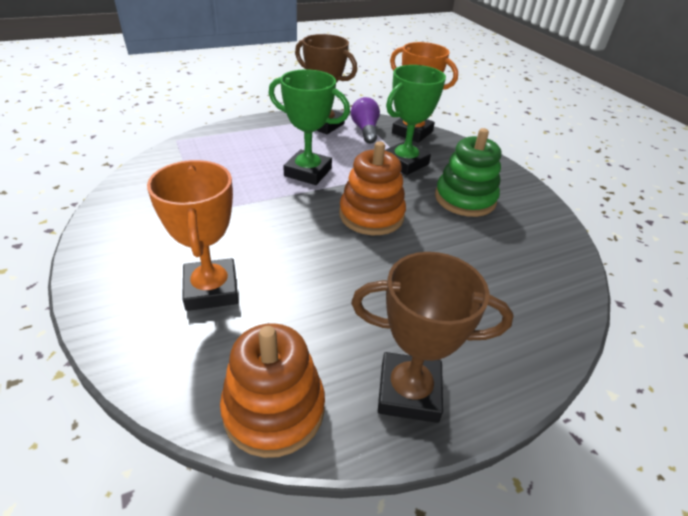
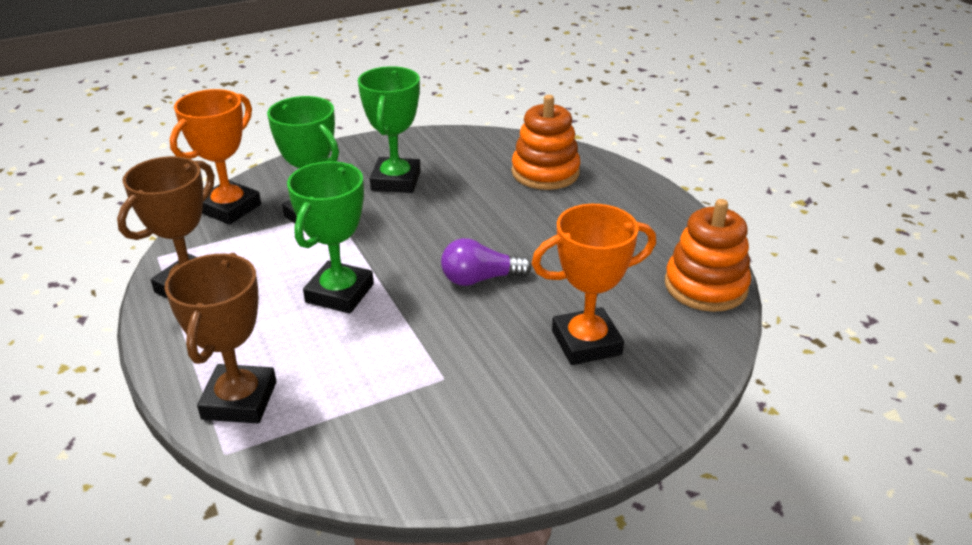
camera: 90 degrees left, 5 degrees down
orange stacking toy [339,141,406,235] -> orange stacking toy moved to [512,95,580,190]
purple light bulb [351,97,380,144] -> purple light bulb moved to [441,238,532,286]
brown trophy [351,252,514,423] -> brown trophy moved to [165,253,276,423]
green stacking toy [435,128,502,217] -> green trophy [358,66,421,193]

